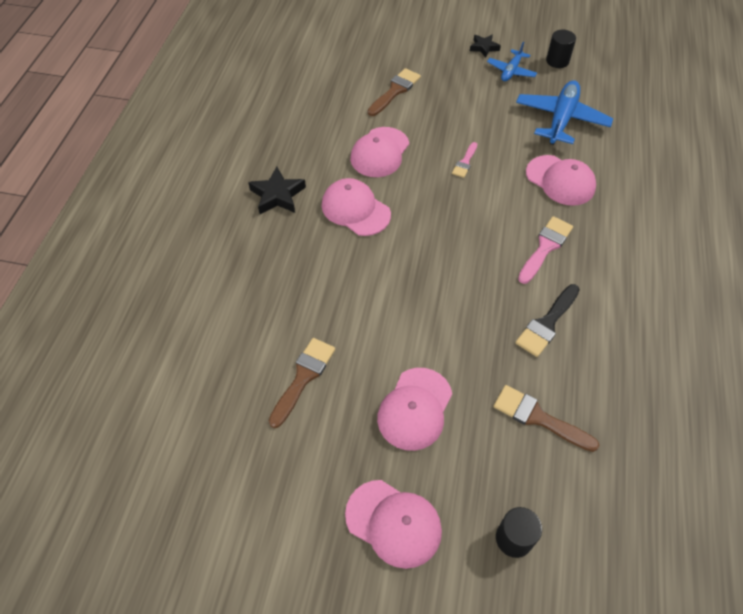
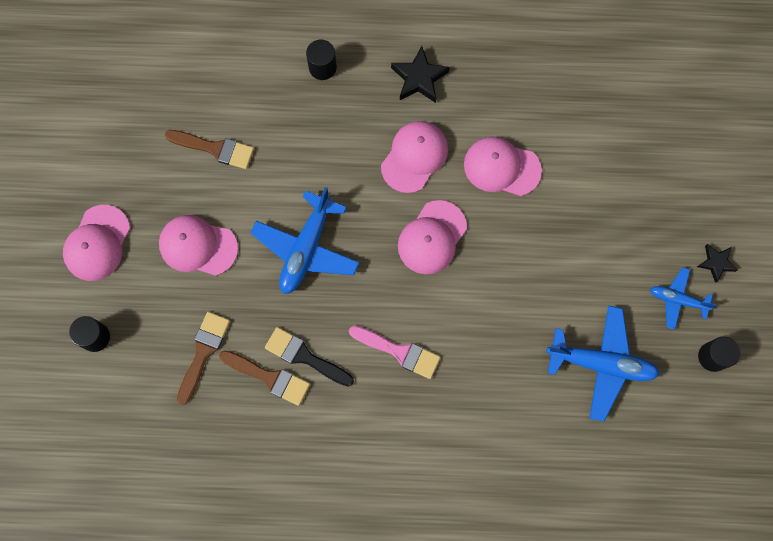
camera: 80 degrees right, 20 degrees up
brown brush [368,68,421,116] -> brown brush moved to [219,350,310,406]
pink brush [452,142,477,178] -> none
pink cap [526,155,596,206] -> pink cap moved to [398,200,467,274]
none -> blue plane [251,187,360,294]
none -> black cylinder [306,40,337,80]

